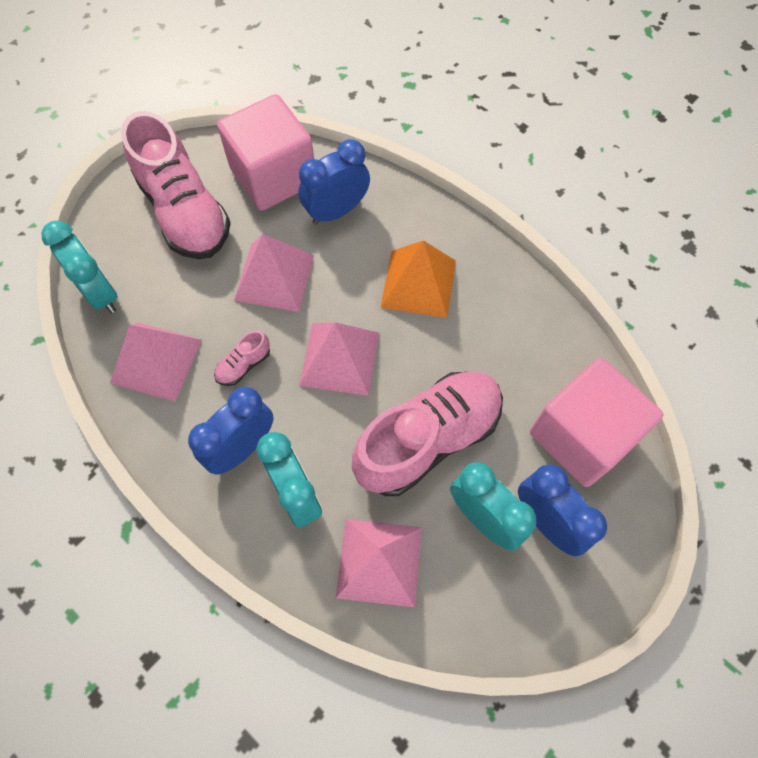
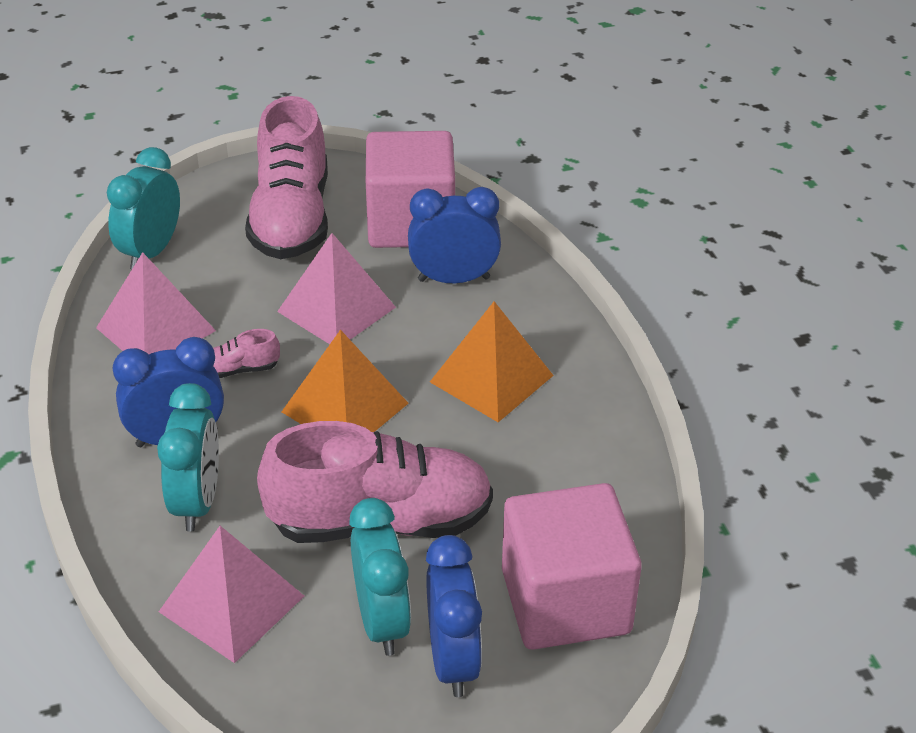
camera: 30 degrees right, 25 degrees down
turquoise clock [42,221,118,313] -> turquoise clock turned 150 degrees counterclockwise [107,147,180,269]
pink pyramid [299,322,379,396] -> orange pyramid [282,330,409,432]

